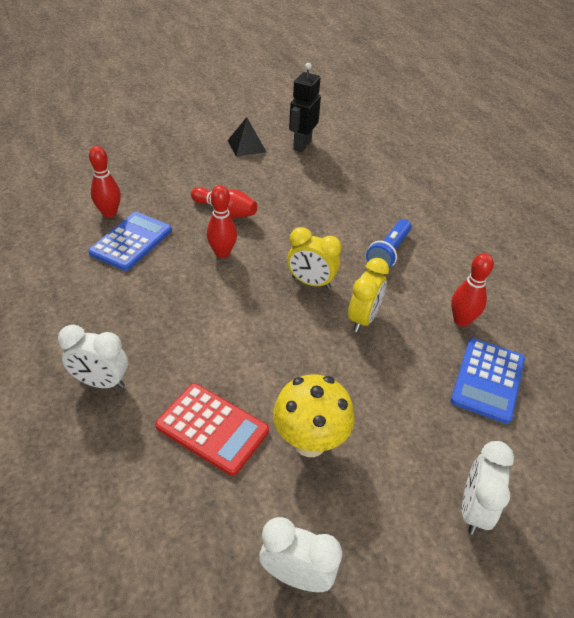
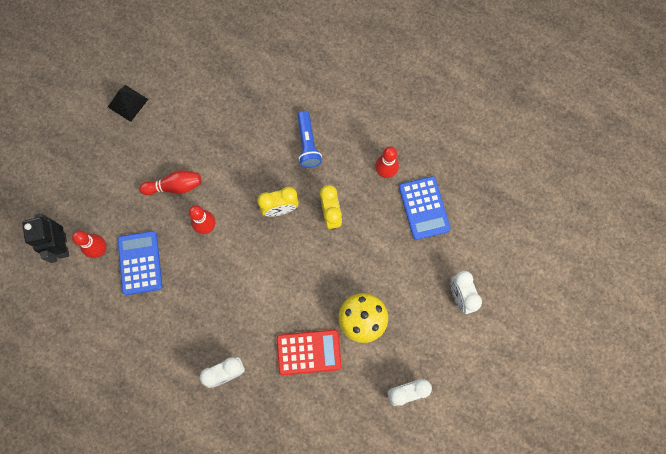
camera: 35 degrees left, 30 degrees up
black robot [289,63,321,152] -> black robot moved to [22,213,69,263]

